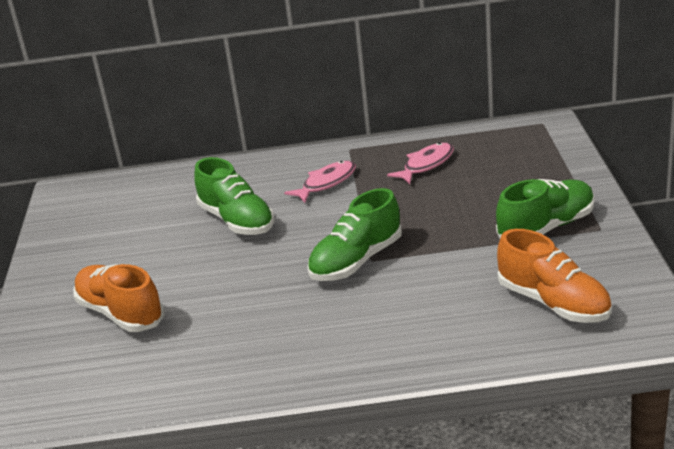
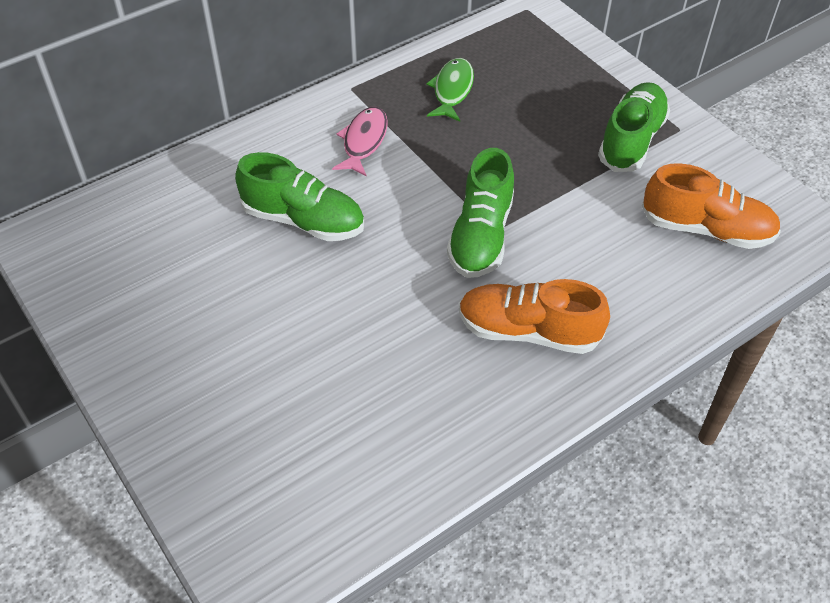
camera: 35 degrees left, 20 degrees up
orange shoe [73,264,165,332] -> orange shoe moved to [459,279,610,354]
pink fish [387,142,454,184] -> green fish [426,58,474,122]

